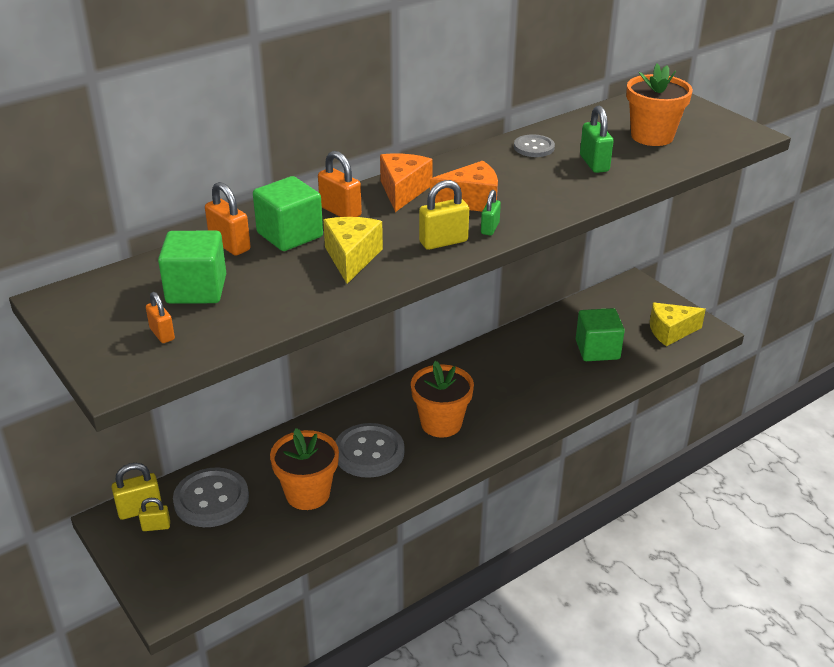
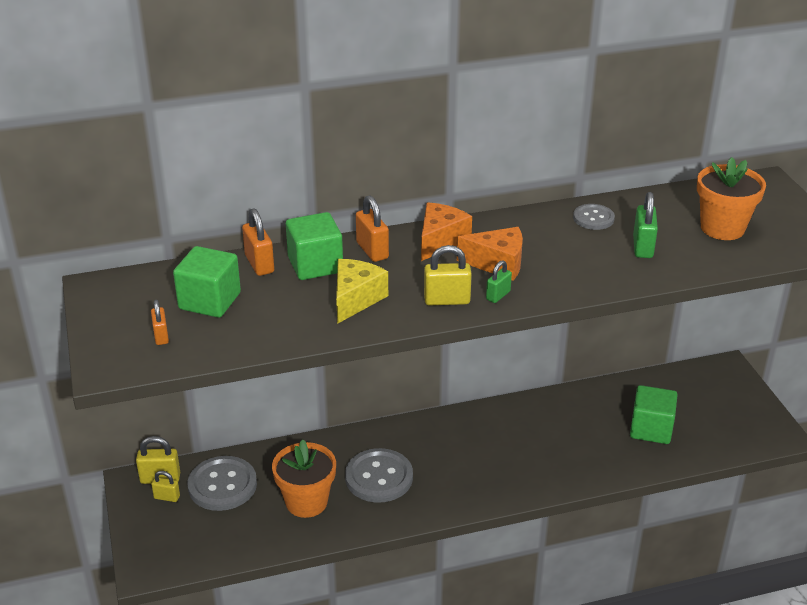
camera: 20 degrees right, 0 degrees up
orange flower pot [411,361,474,438] -> none
yellow cheese [650,303,706,346] -> none

